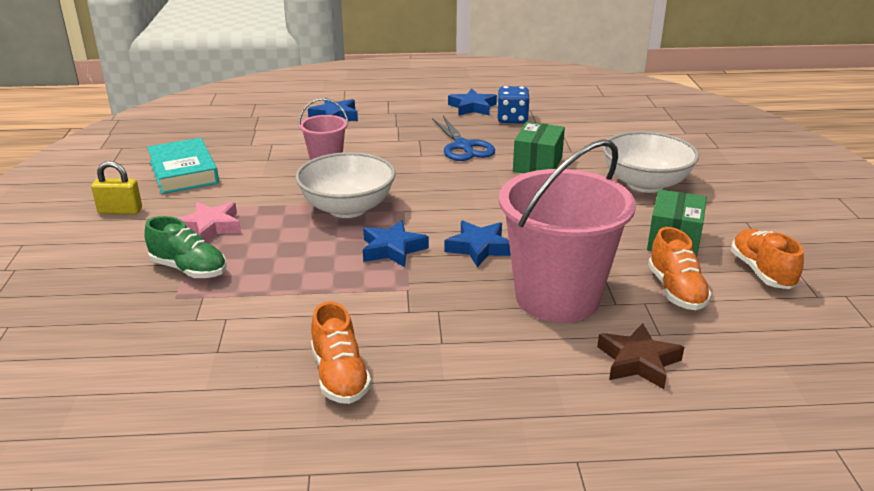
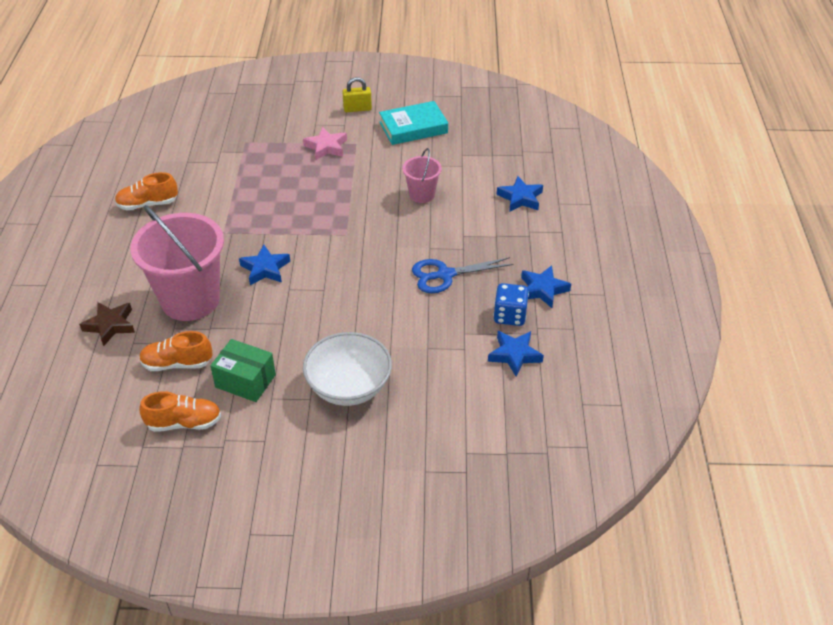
camera: 95 degrees right, 15 degrees up
yellow padlock [91,161,142,214] -> yellow padlock turned 75 degrees clockwise [342,77,372,112]
green shoe [144,216,227,278] -> none
white bowl [295,152,396,218] -> none
blue star [363,220,429,267] -> blue star moved to [488,331,544,377]
green box [513,122,565,173] -> none

